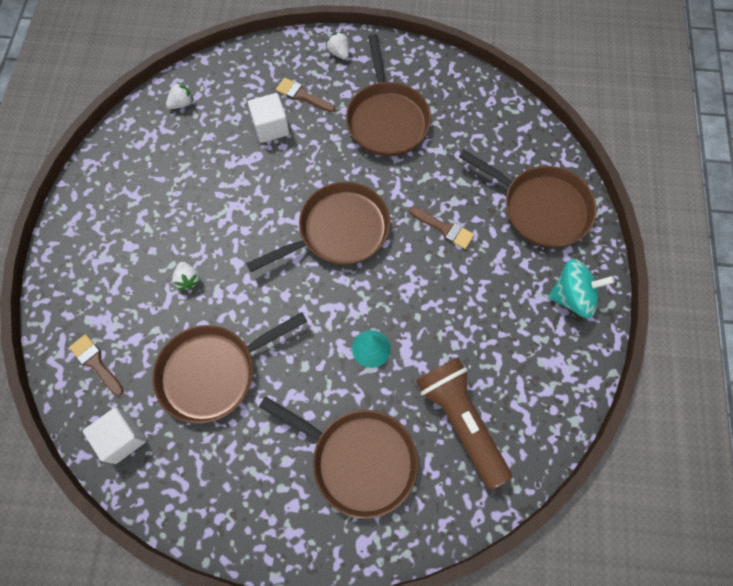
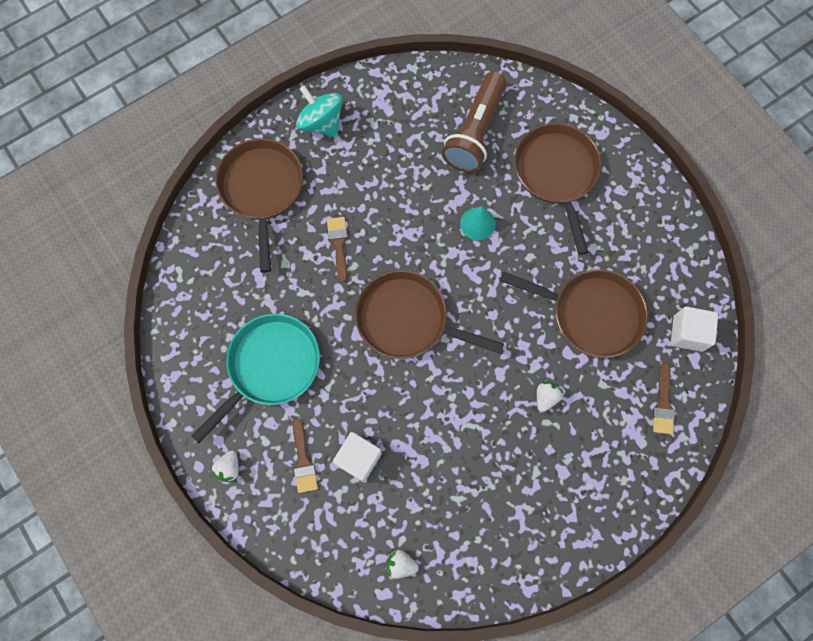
camera: 130 degrees left, 5 degrees up
brown pan [346,34,431,157] -> turquoise pan [191,314,320,443]

